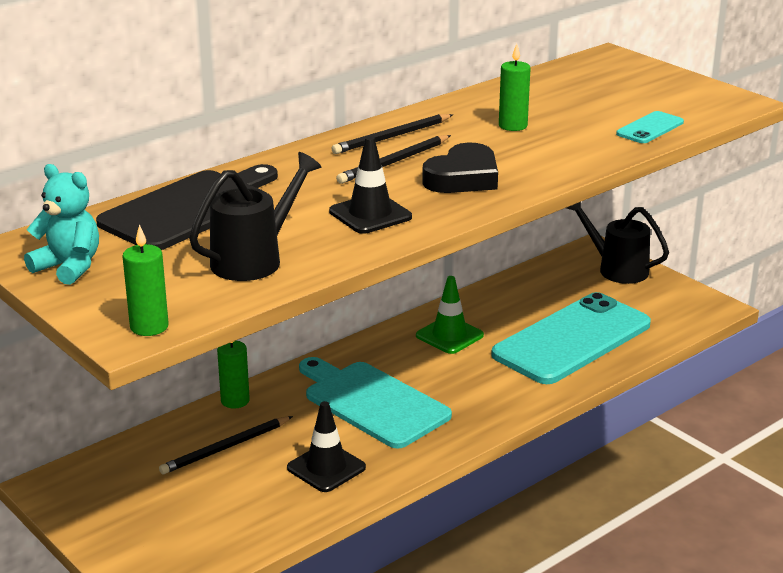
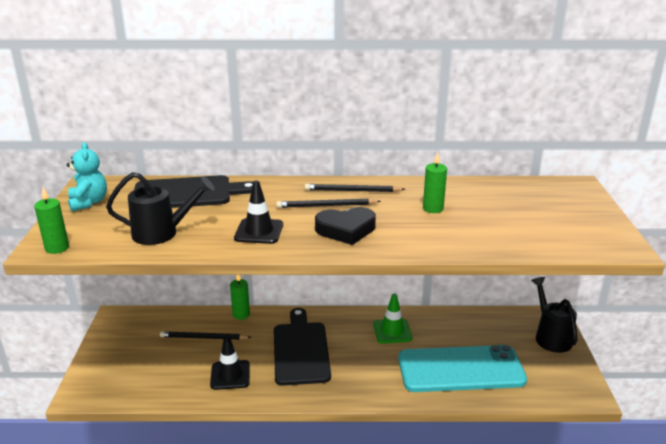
camera: 40 degrees right, 0 degrees up
turquoise cutting board [299,357,452,449] -> black cutting board [274,308,331,386]
turquoise phone [616,111,684,143] -> none

